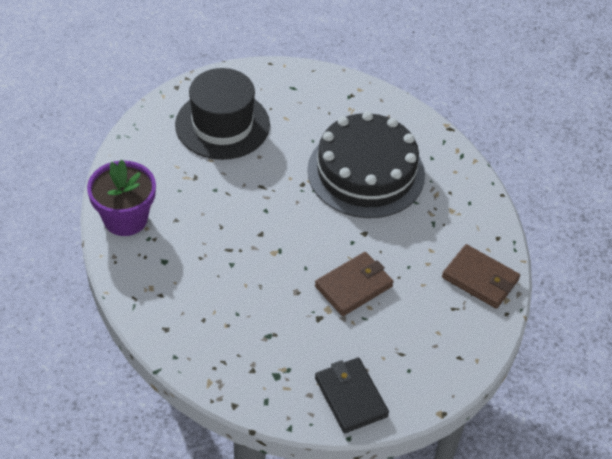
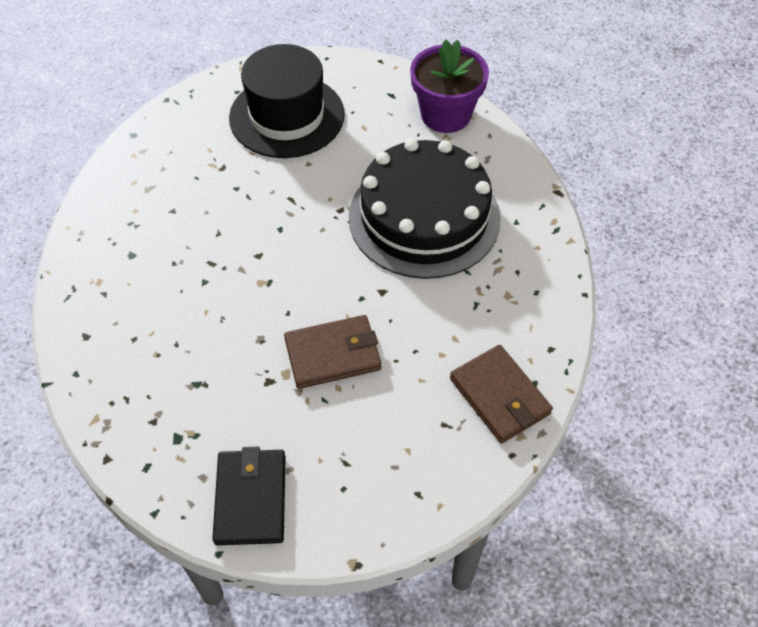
camera: 25 degrees right, 5 degrees up
purple flower pot [87,160,156,236] -> purple flower pot moved to [410,39,489,133]

